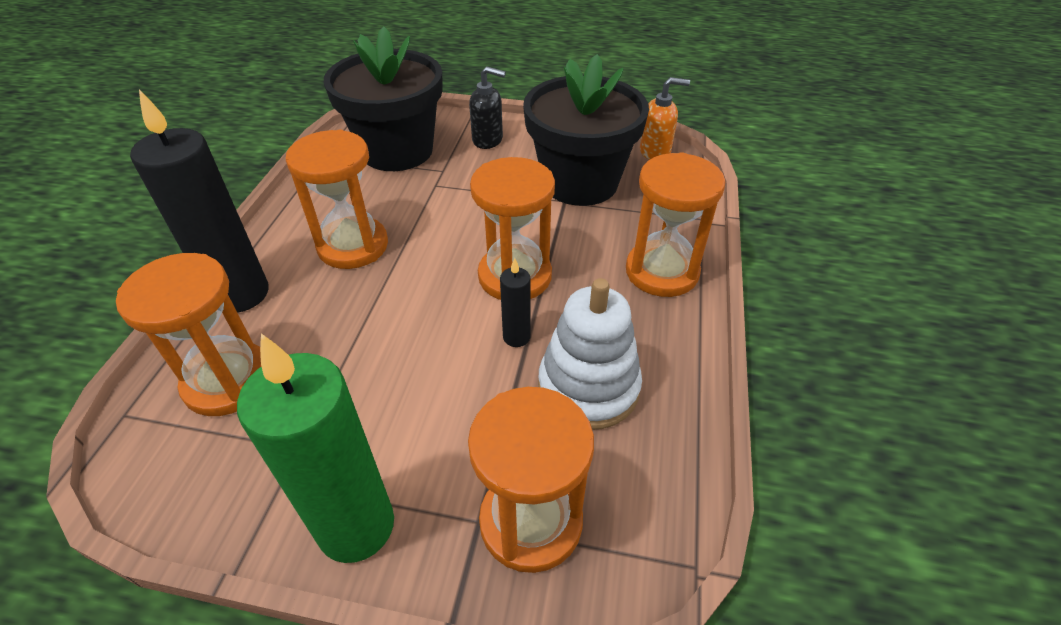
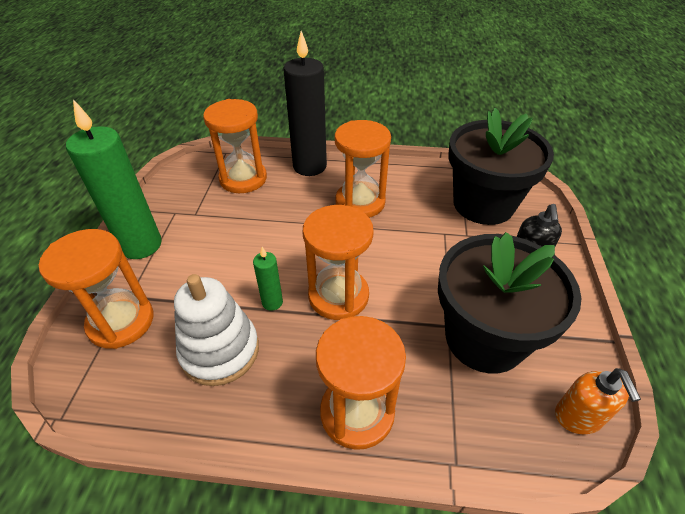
camera: 85 degrees right, 0 degrees up
black candle [500,258,531,347] -> green candle [253,247,283,311]

